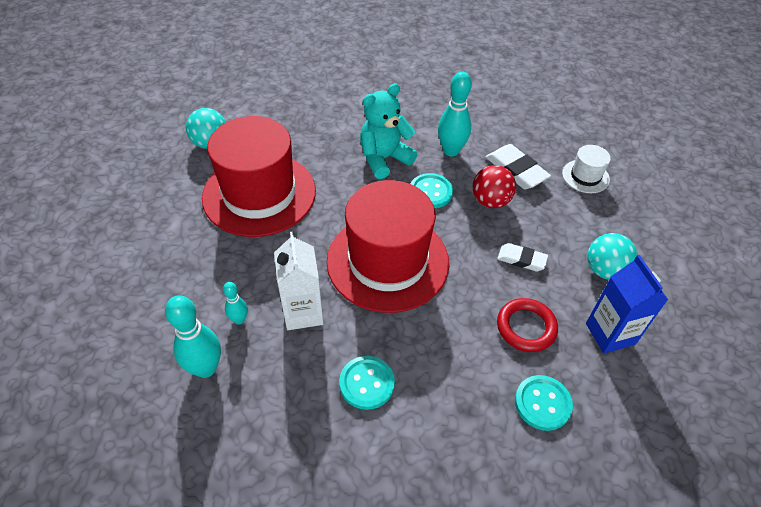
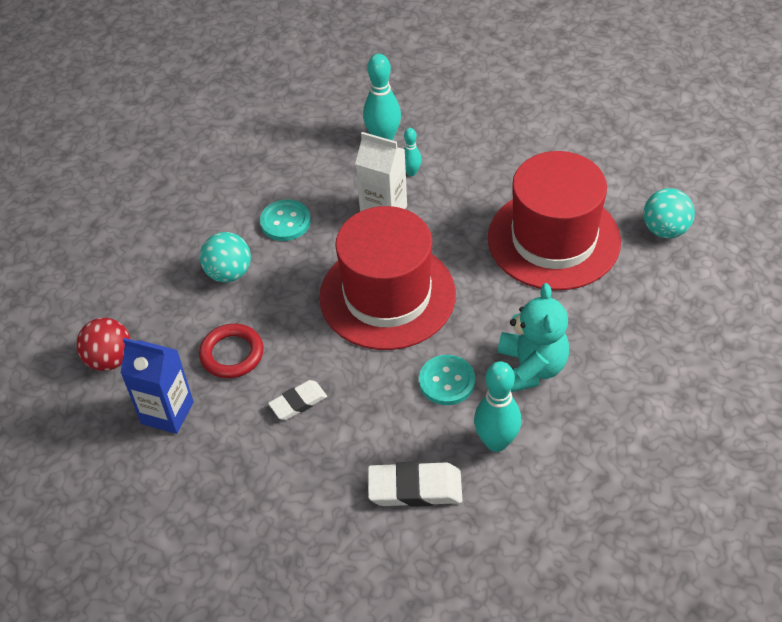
camera: 130 degrees right, 0 degrees up
red ball [473,165,516,208] -> red ball moved to [76,318,131,371]
turquoise button [515,375,573,431] -> none
white hat [562,145,611,193] -> none
turquoise ball [587,233,638,280] -> turquoise ball moved to [200,232,251,282]

